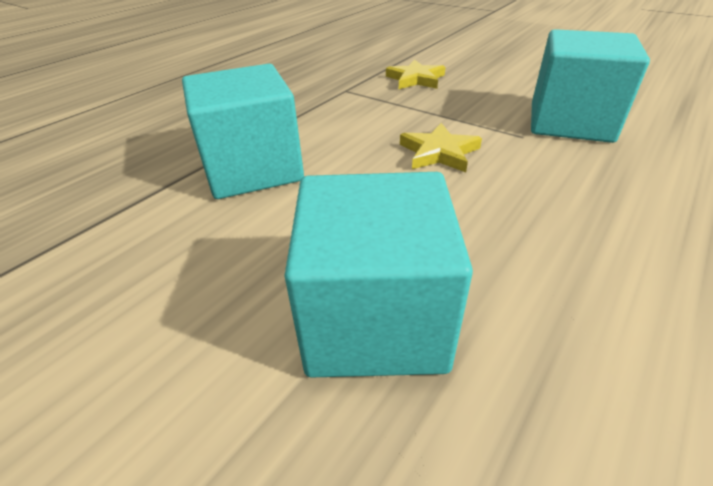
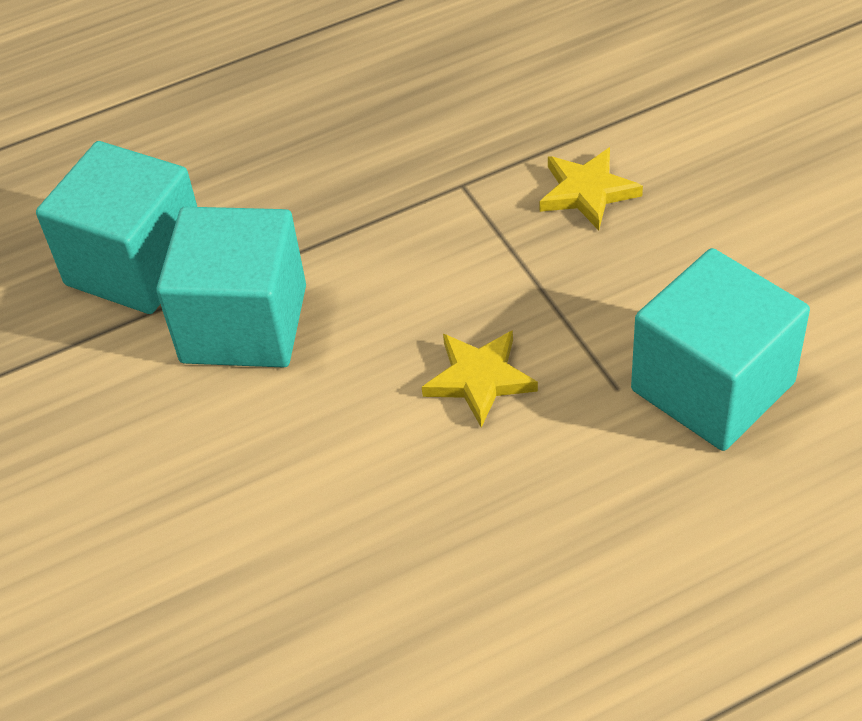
camera: 30 degrees right, 10 degrees up
turquoise cube [285,172,473,378] -> turquoise cube moved to [36,141,197,314]

